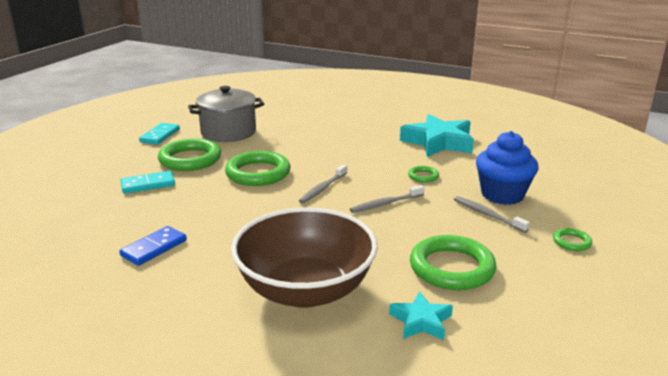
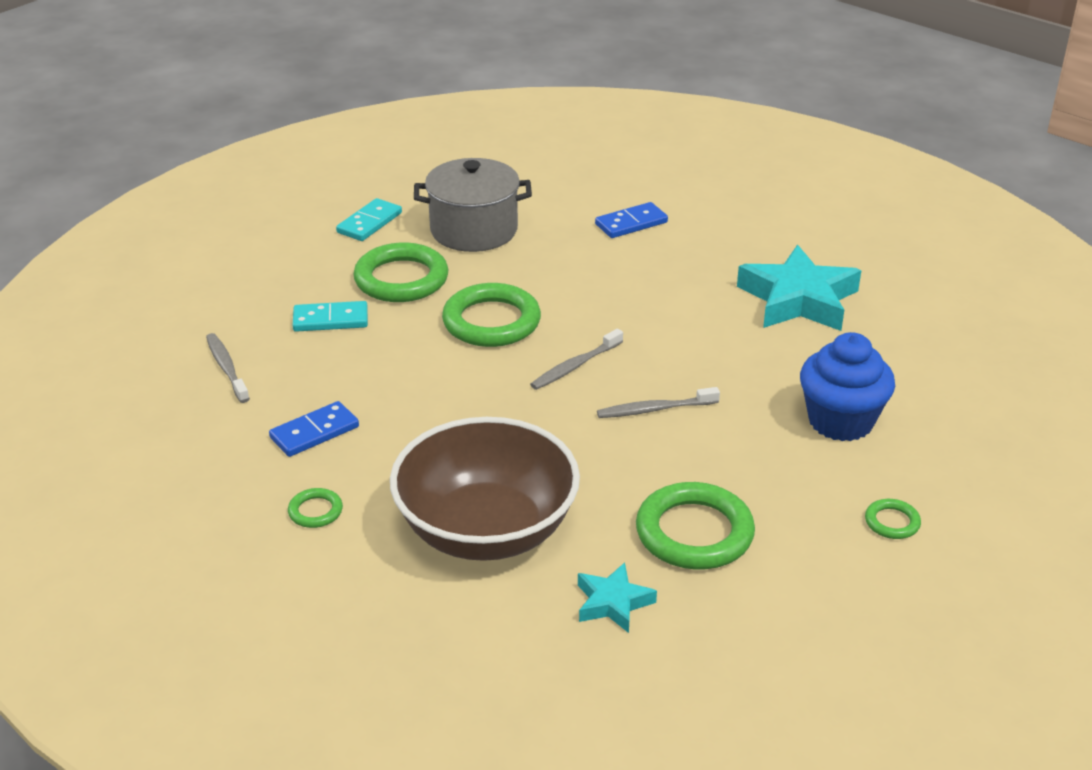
camera: 15 degrees right, 10 degrees up
green ring [408,166,439,183] -> green ring moved to [288,488,343,528]
grey toothbrush [454,196,530,233] -> grey toothbrush moved to [206,333,250,403]
none -> blue domino [595,202,668,238]

